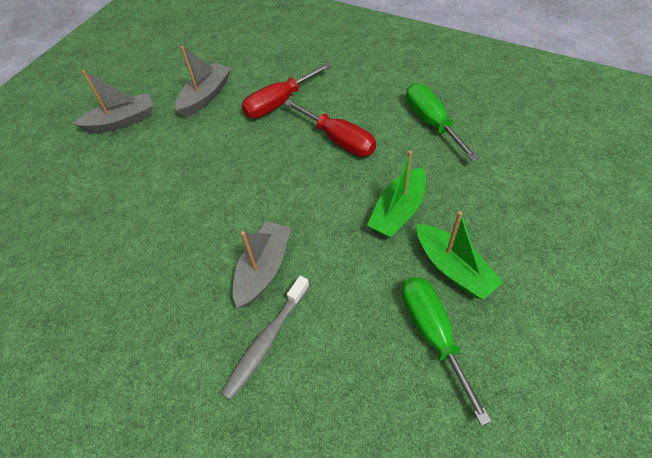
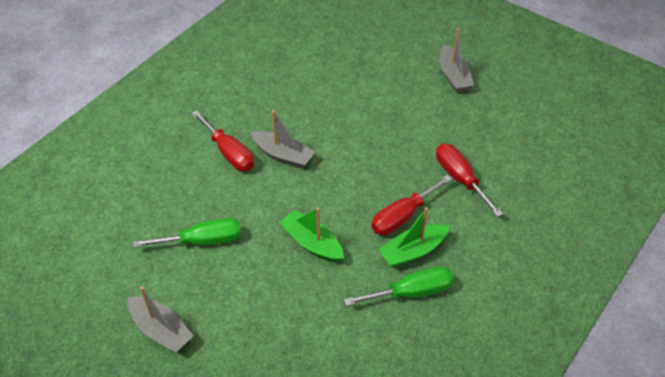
camera: 95 degrees right, 5 degrees down
grey boat [175,46,231,117] -> grey boat moved to [128,286,194,352]
grey toothbrush [221,276,310,400] -> red screwdriver [191,110,254,171]
green boat [417,211,503,300] -> green boat moved to [378,207,450,268]

